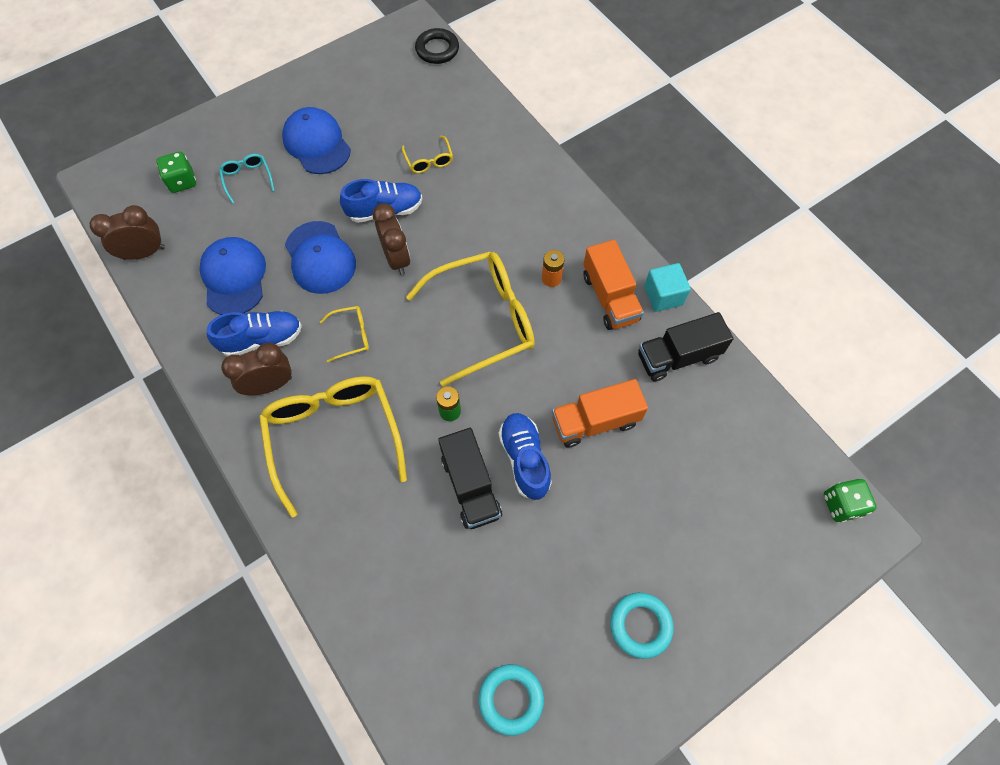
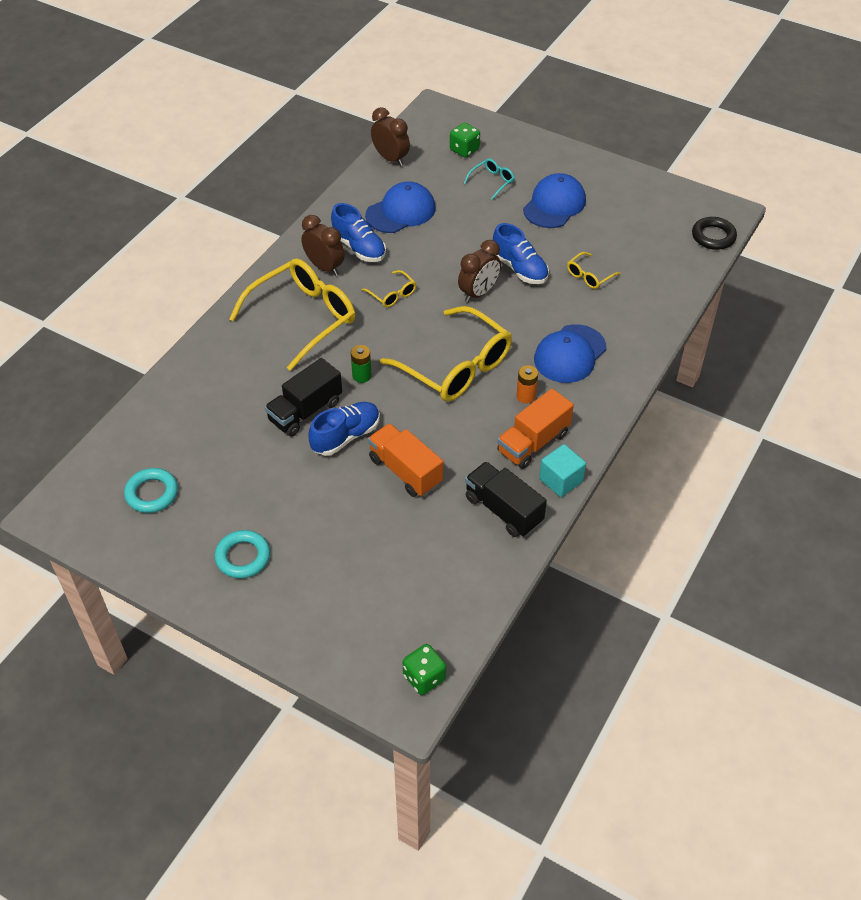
camera: 65 degrees right, 15 degrees down
blue cap [285,221,356,294] -> blue cap moved to [534,324,606,383]

